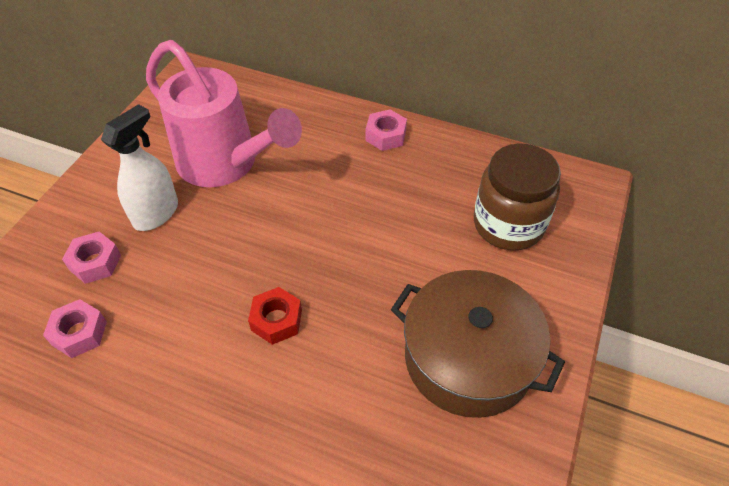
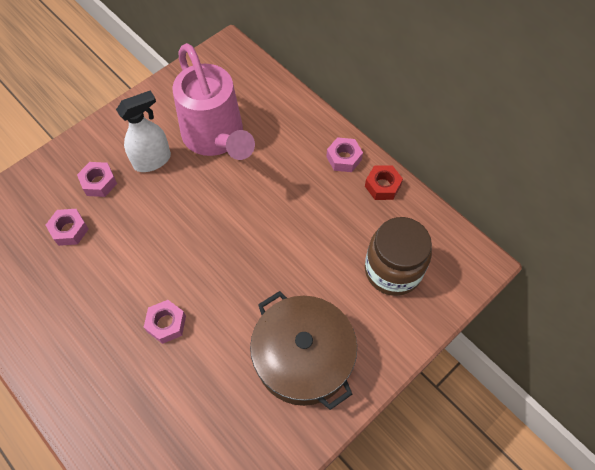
camera: 25 degrees right, 10 degrees up
red nut [248,287,302,345] -> red nut moved to [365,165,403,200]
none -> pink nut [144,300,186,344]

